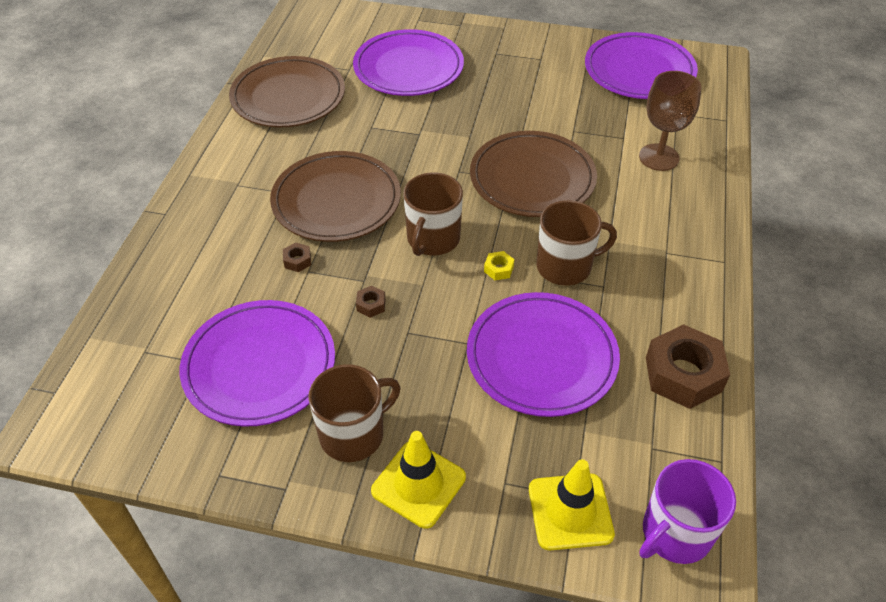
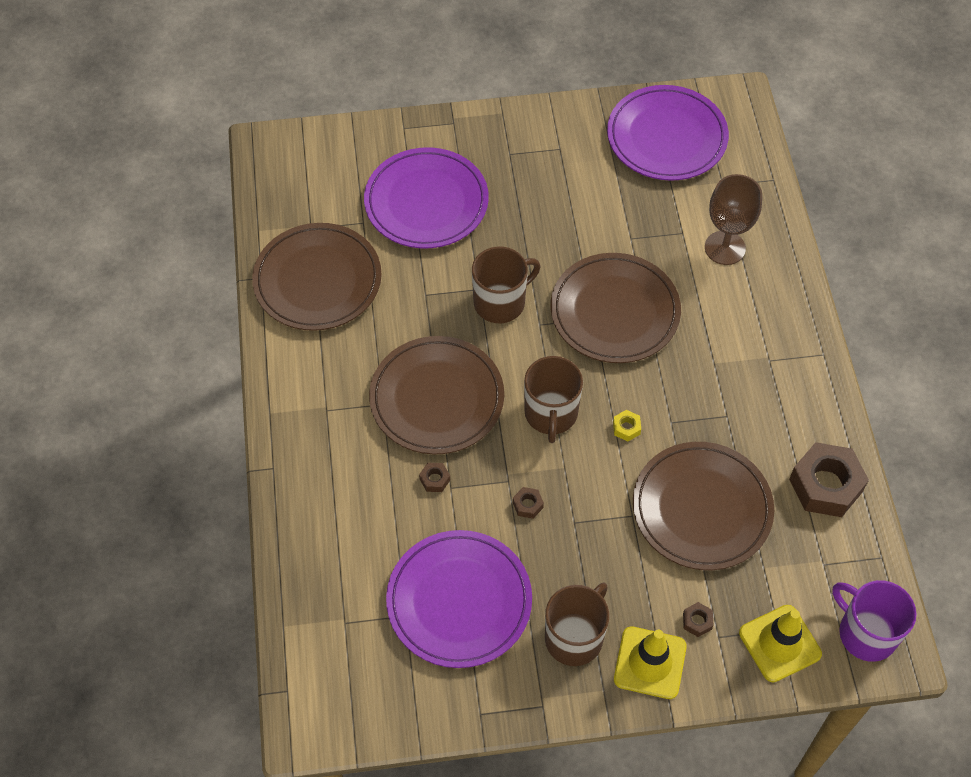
camera: 20 degrees left, 10 degrees up
purple plate [467,292,620,417] -> brown plate [633,442,774,570]
brown mug [536,200,617,286] -> brown mug moved to [472,247,540,323]
purple mug [639,459,736,564] -> purple mug turned 105 degrees clockwise [832,580,917,662]
none -> brown nut [683,602,714,637]

